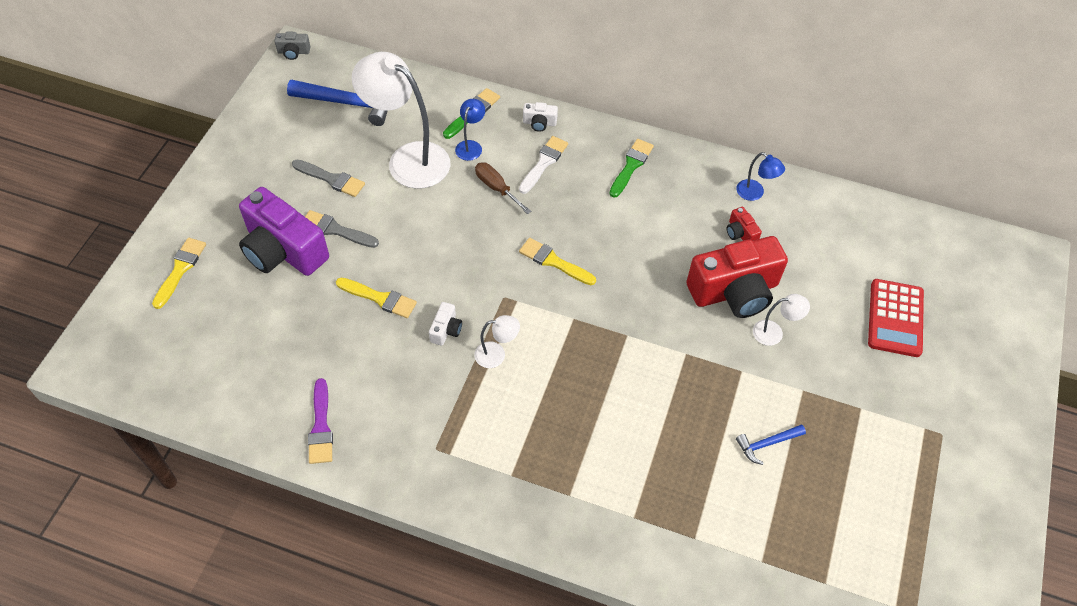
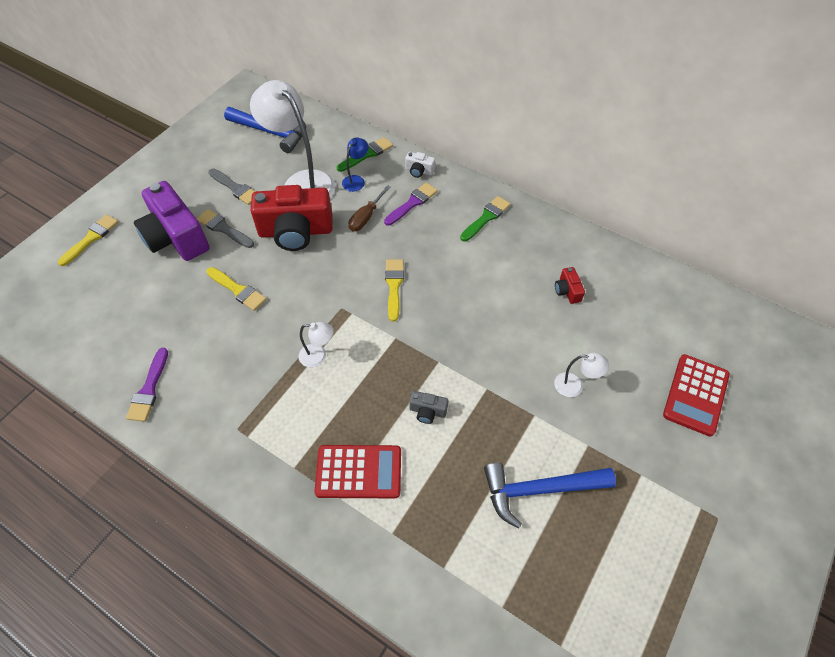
camera: 15 degrees right, 0 degrees up
grey camera [274,32,311,60] -> grey camera moved to [409,391,448,424]
white camera [429,302,462,346] -> none
brown screwdriver [475,162,531,214] -> brown screwdriver turned 120 degrees counterclockwise [348,185,391,231]
white brush [519,136,568,194] -> purple brush [384,182,438,226]
yellow brush [519,238,596,285] -> yellow brush turned 45 degrees clockwise [385,259,404,322]
red camera [686,236,788,318] -> red camera moved to [250,185,333,251]
blue lamp [736,152,785,201] -> none
blue hammer [736,424,806,465] -> blue hammer [484,463,616,528], size x1.89
none -> red calculator [314,445,401,498]

